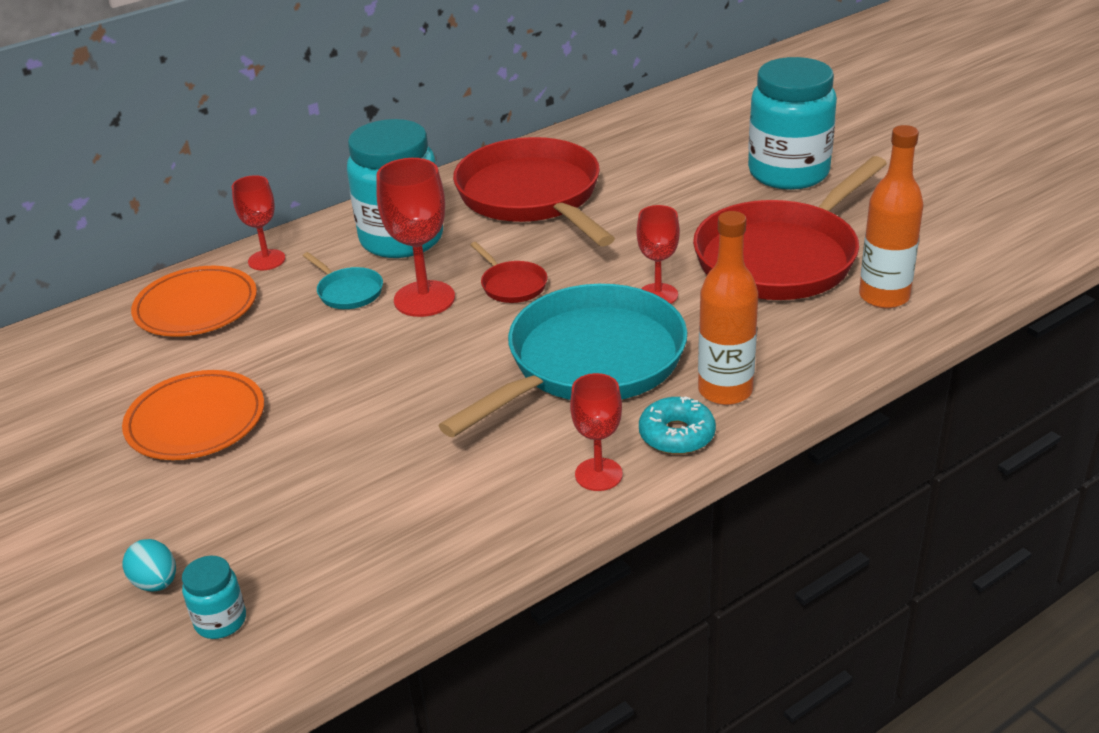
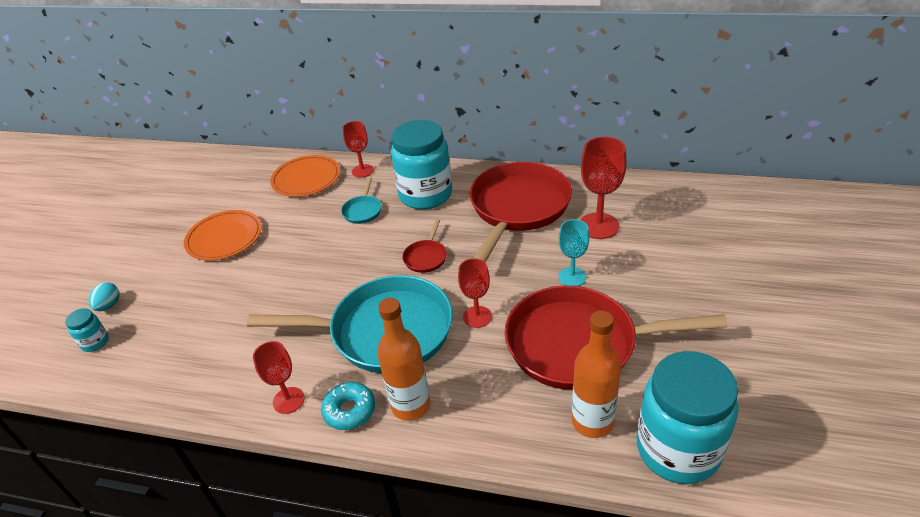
camera: 50 degrees right, 5 degrees up
red goblet [376,158,455,317] -> red goblet moved to [580,137,627,239]
turquoise jar [748,57,837,190] -> turquoise jar moved to [637,351,738,484]
none -> turquoise goblet [558,219,589,286]

